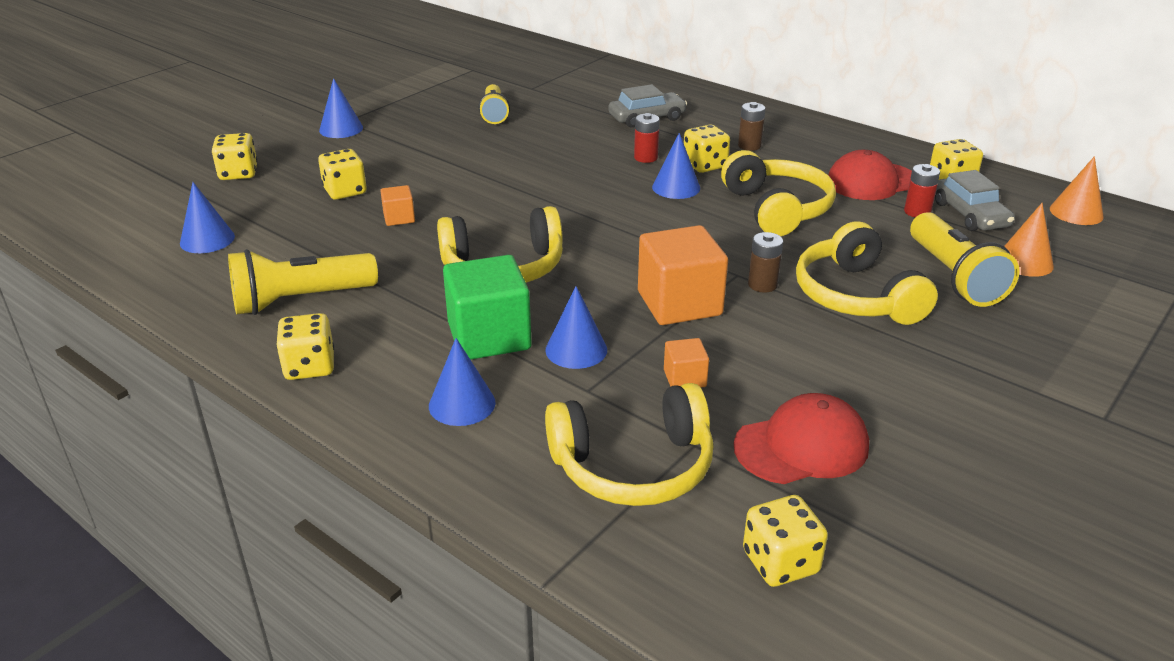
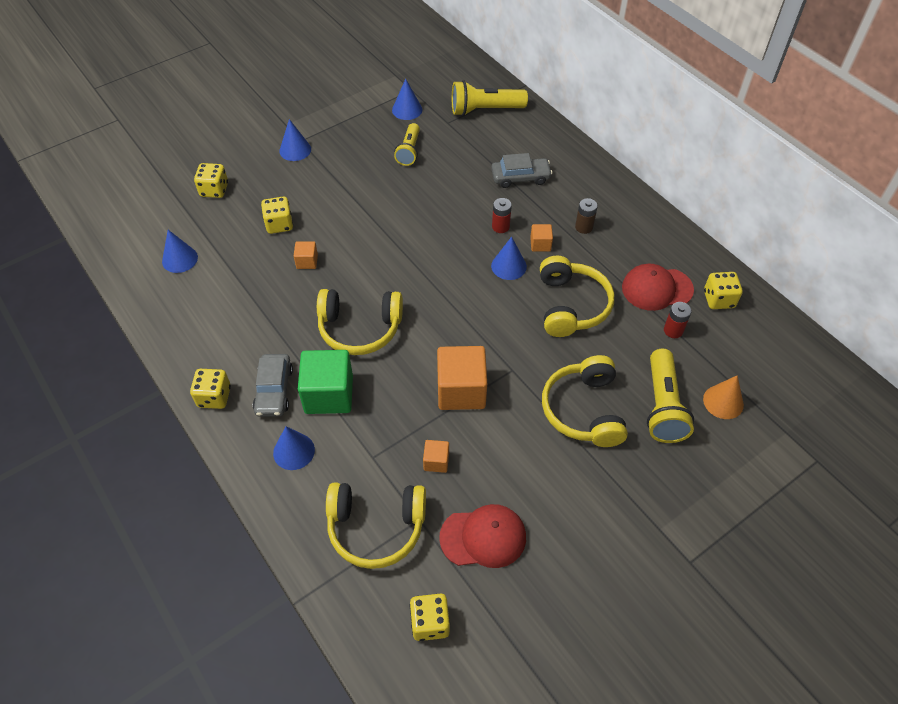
camera: 15 degrees right, 20 degrees up
yellow flashlight [228,249,378,315] -> yellow flashlight moved to [452,80,528,116]
blue cone [545,286,607,369] -> blue cone moved to [392,79,422,120]
yellow dice [684,125,730,173] -> orange cube [530,224,553,251]
brown battery [748,232,783,293] -> none
grey car [935,170,1015,231] -> grey car moved to [253,354,293,417]
orange cone [1050,156,1104,225] -> none

